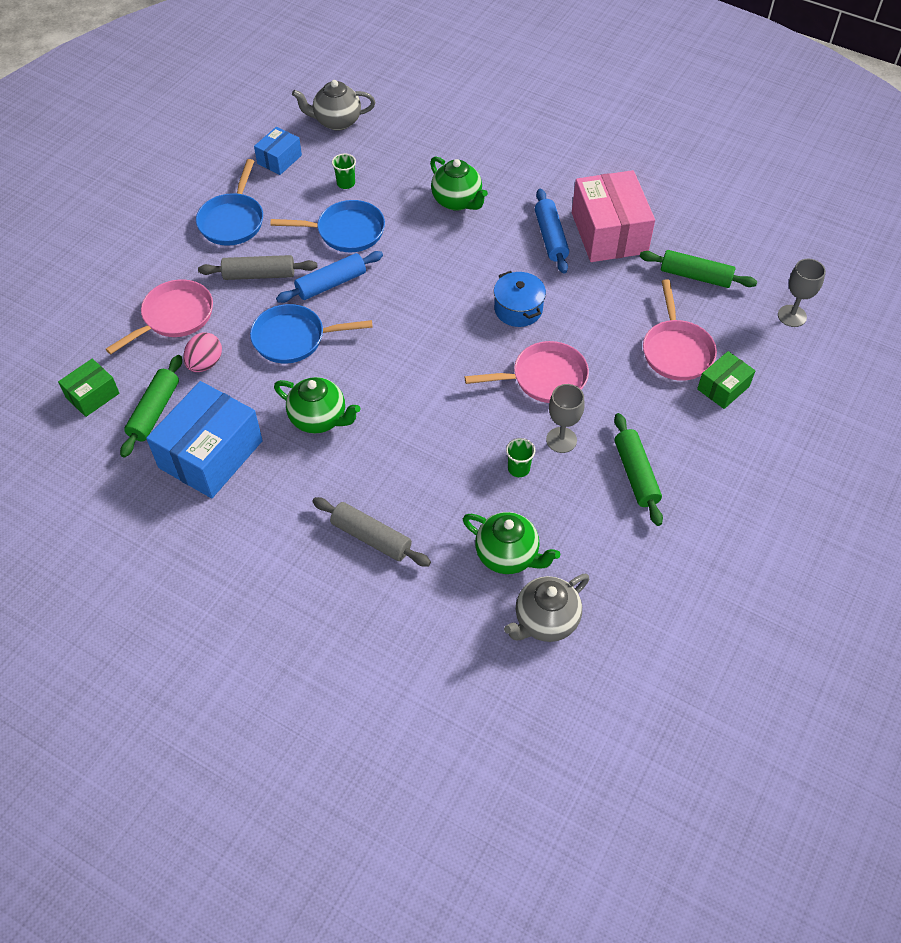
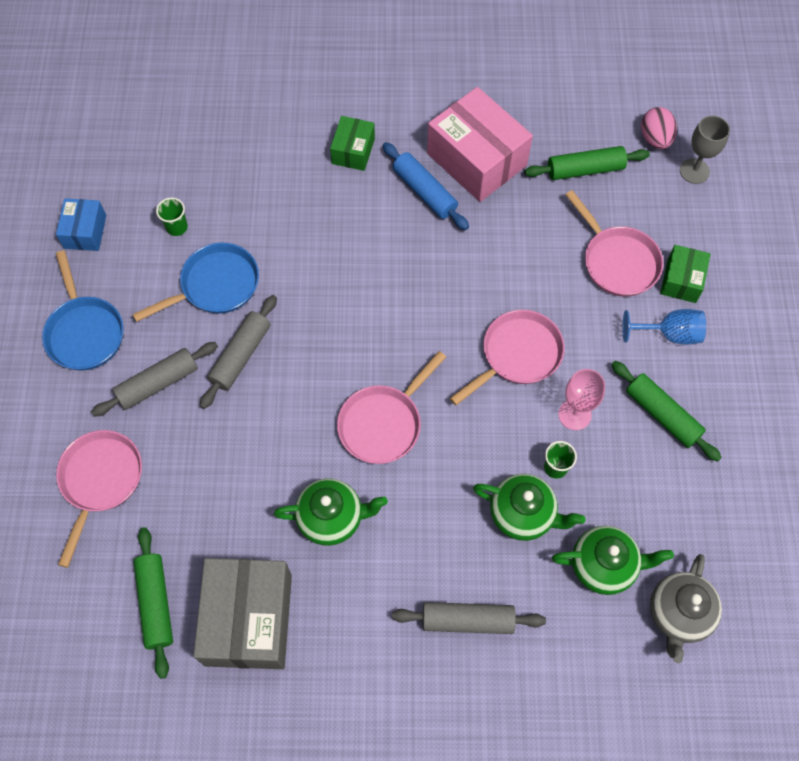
camera: 30 degrees left, 10 degrees up
green box [58,359,119,417] -> green box moved to [330,116,375,171]
blue box [146,381,263,498] -> grey box [193,558,292,669]
pink egg [183,332,222,372] -> pink egg moved to [641,107,677,149]
blue pan [250,304,372,364] -> none
blue rolling pin [276,251,383,303] -> grey rolling pin [200,295,277,409]
grey teapot [292,80,375,131] -> none
green teapot [430,156,488,211] -> green teapot moved to [473,474,586,541]
blue pot [494,271,546,327] -> none
grey goblet [546,384,585,453] -> pink goblet [558,369,605,430]
none -> pink pan [337,351,446,464]
none -> blue goblet [622,309,706,344]

